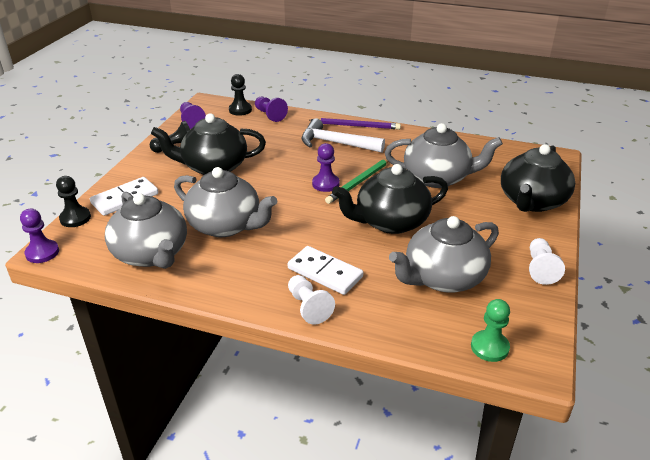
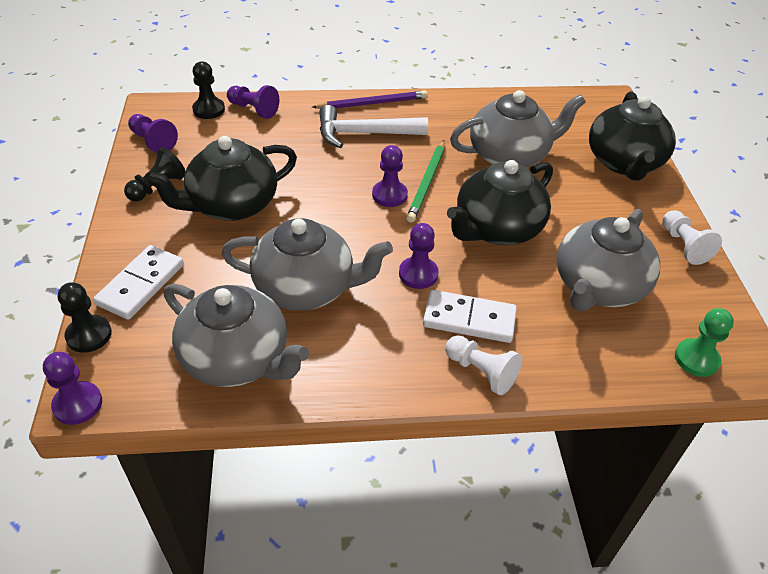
camera: 25 degrees left, 10 degrees up
none -> purple pawn [399,223,439,289]

